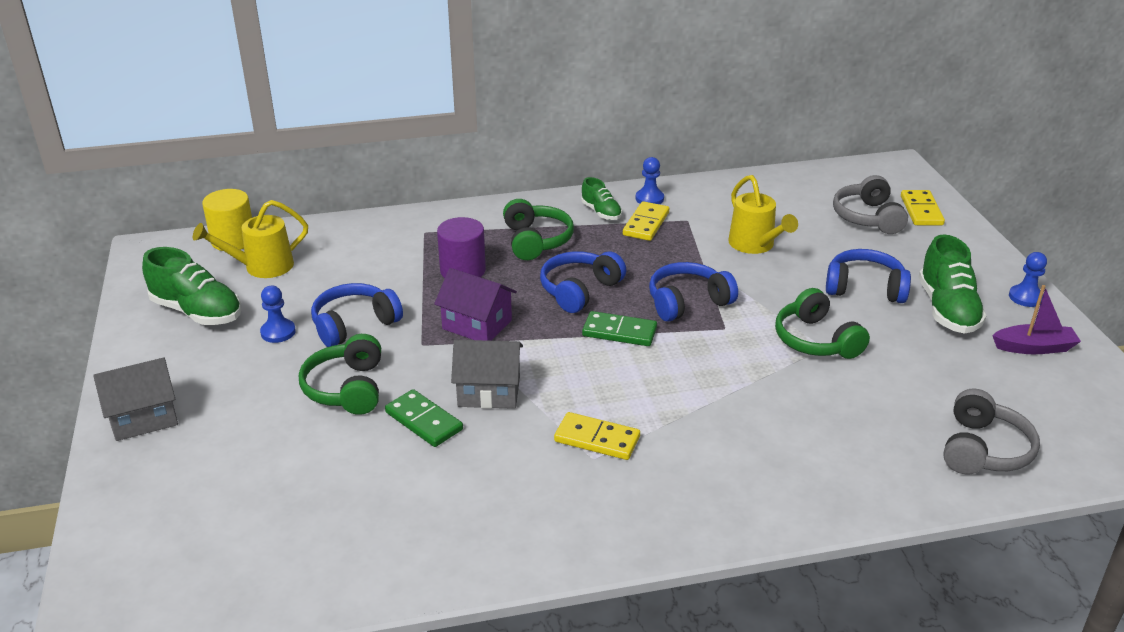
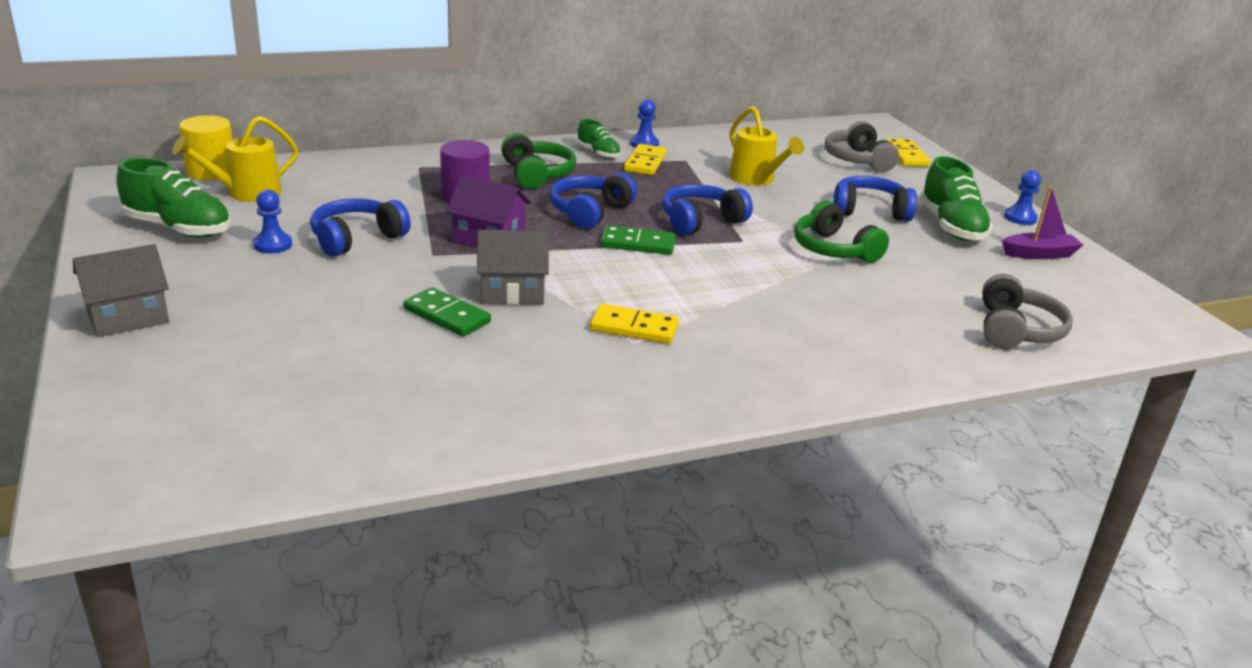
camera: 10 degrees left, 5 degrees down
green headphones [299,334,381,415] -> none

